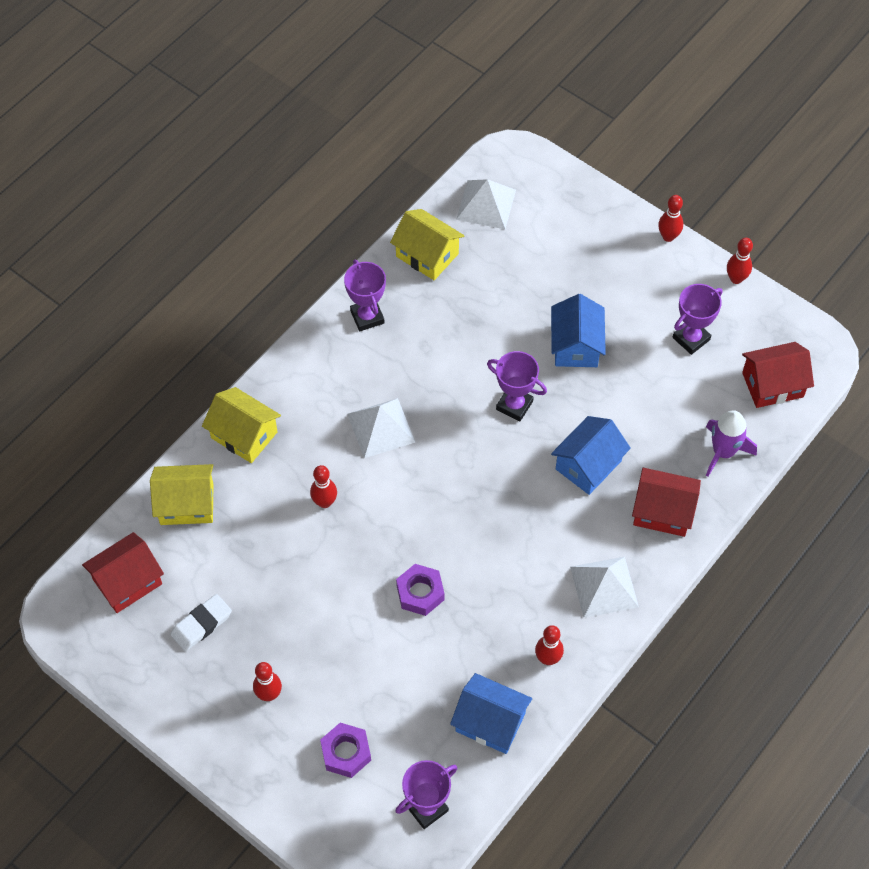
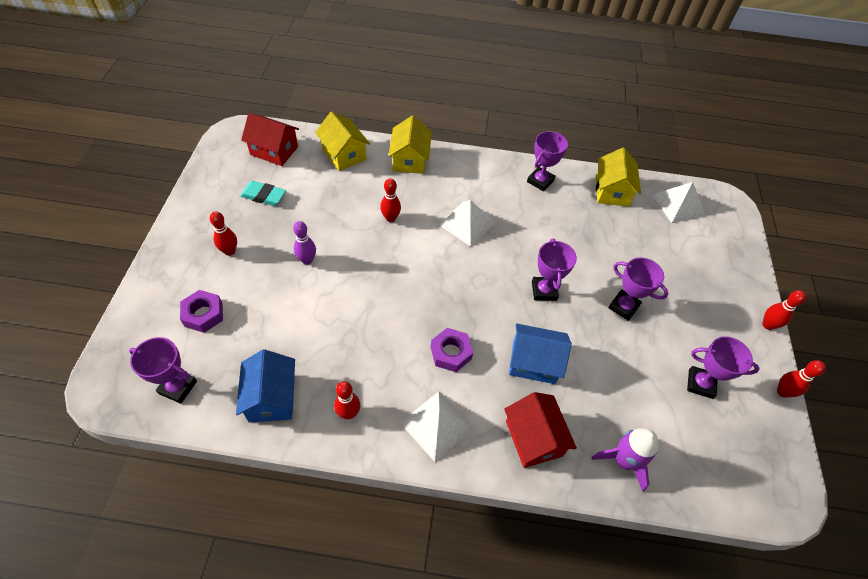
camera: 55 degrees right, 5 degrees down
white eraser [170,594,232,652] -> turquoise eraser [240,181,286,206]
purple nut [396,564,445,616] -> purple nut moved to [431,328,473,372]
blue house [551,294,606,367] -> purple trophy [608,257,669,321]
red house [742,342,814,408] -> none
none -> purple bowling pin [293,221,316,265]

